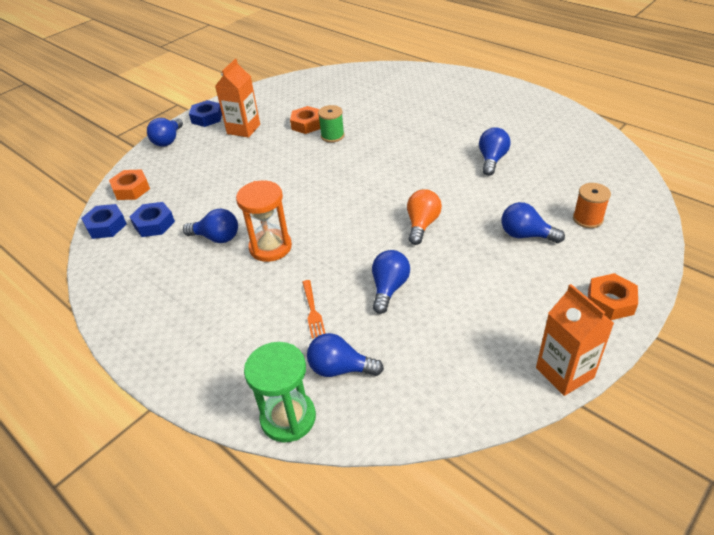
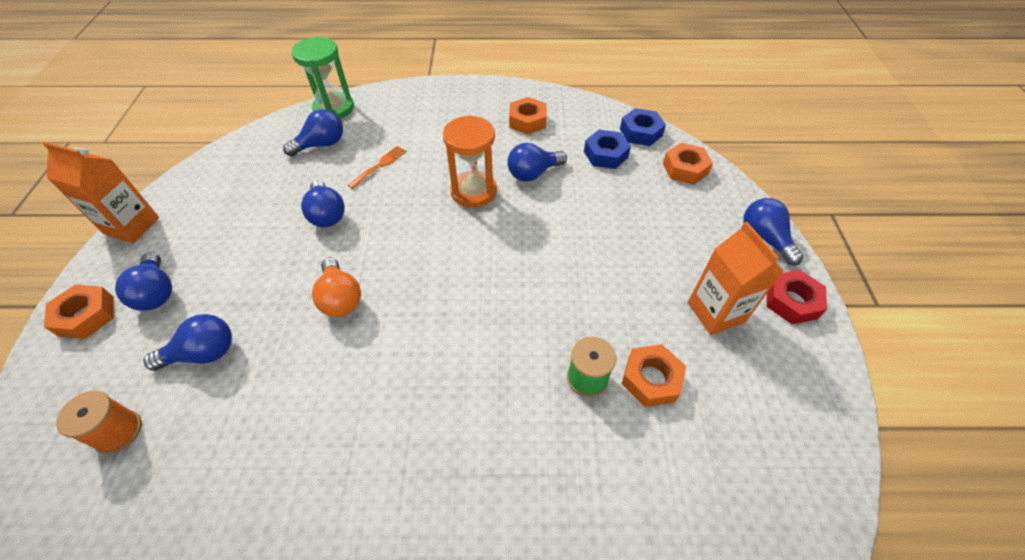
camera: 135 degrees right, 10 degrees up
blue nut [189,100,222,127] -> red nut [766,270,827,324]
orange fork [302,280,326,338] -> orange fork turned 90 degrees clockwise [348,146,406,189]
blue light bulb [479,127,511,176] -> blue light bulb moved to [115,252,172,311]
none -> orange nut [509,97,547,135]

